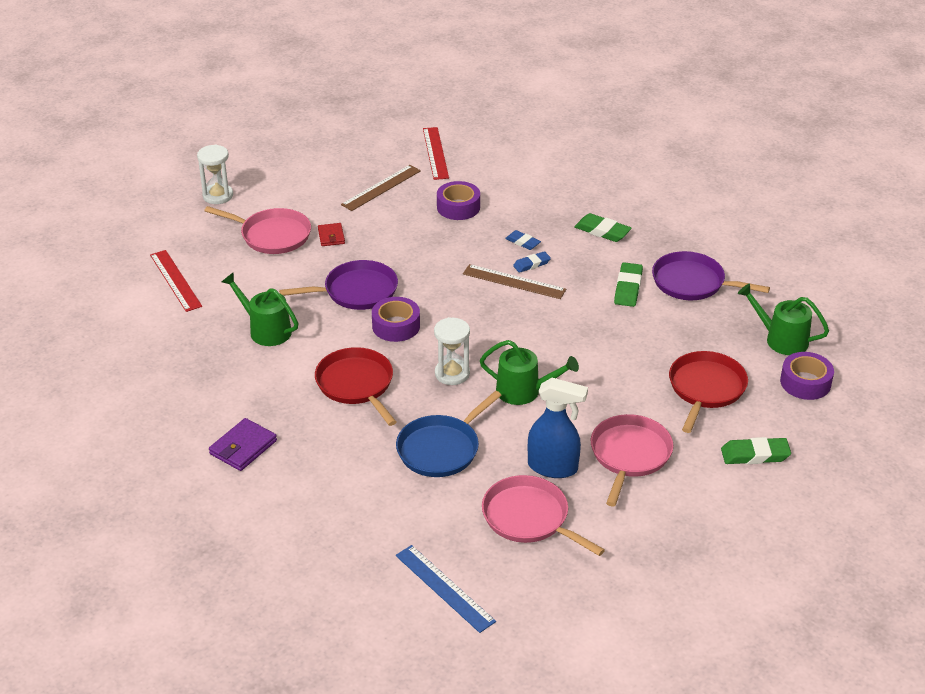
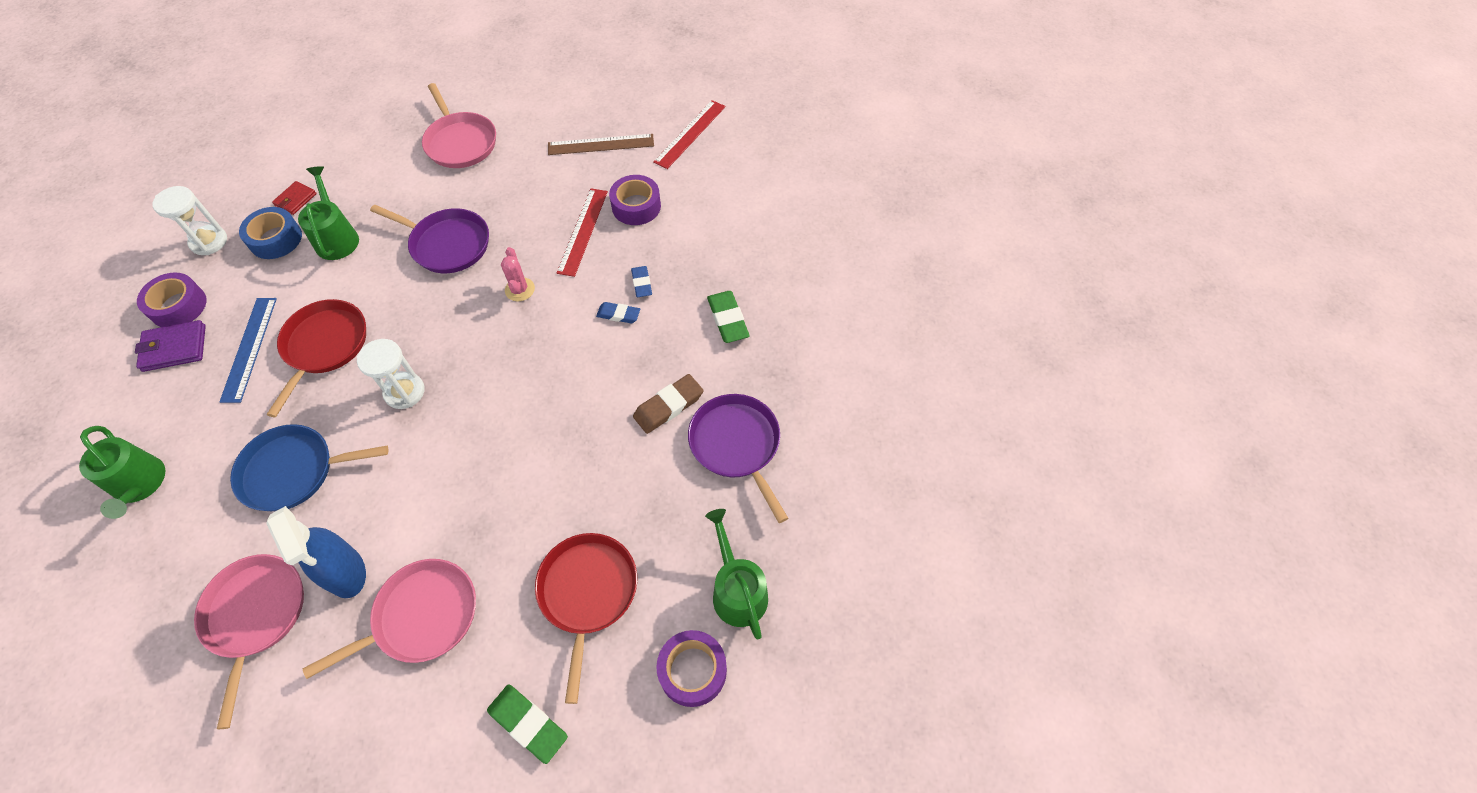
camera: 40 degrees right, 20 degrees up
red ruler [150,250,202,312] -> red ruler moved to [557,188,608,277]
white hourglass [197,145,233,204] -> white hourglass moved to [152,186,227,255]
red wallet [318,223,345,246] -> red wallet moved to [272,181,317,215]
purple tape [372,297,420,342] -> purple tape moved to [137,273,207,327]
blue ruler [396,545,496,633] -> blue ruler moved to [220,298,277,403]
brown ruler [463,264,566,299] -> none
green watering can [480,340,579,405] -> green watering can moved to [79,426,166,519]
green eraser [614,262,643,307] -> brown eraser [633,374,704,434]
red pan [669,351,748,433] -> red pan turned 60 degrees counterclockwise [535,533,637,704]
none -> blue tape [239,207,302,259]
none -> pink cactus [501,247,535,301]

